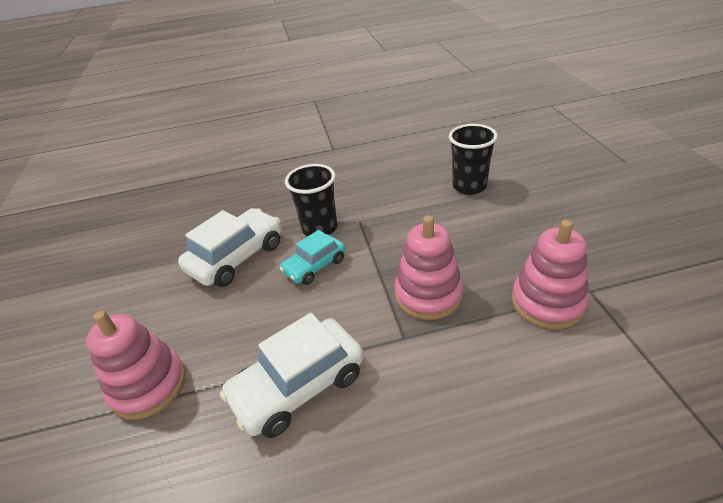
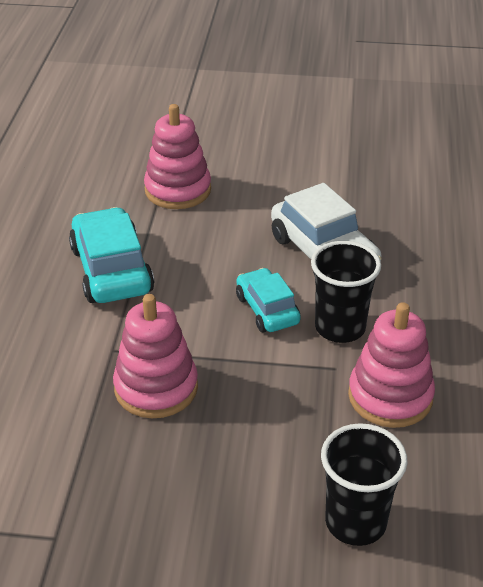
camera: 105 degrees right, 0 degrees up
white car [220,313,364,438] -> turquoise car [69,207,154,303]
pink stacking toy [511,220,589,329] -> pink stacking toy moved to [348,302,435,428]

